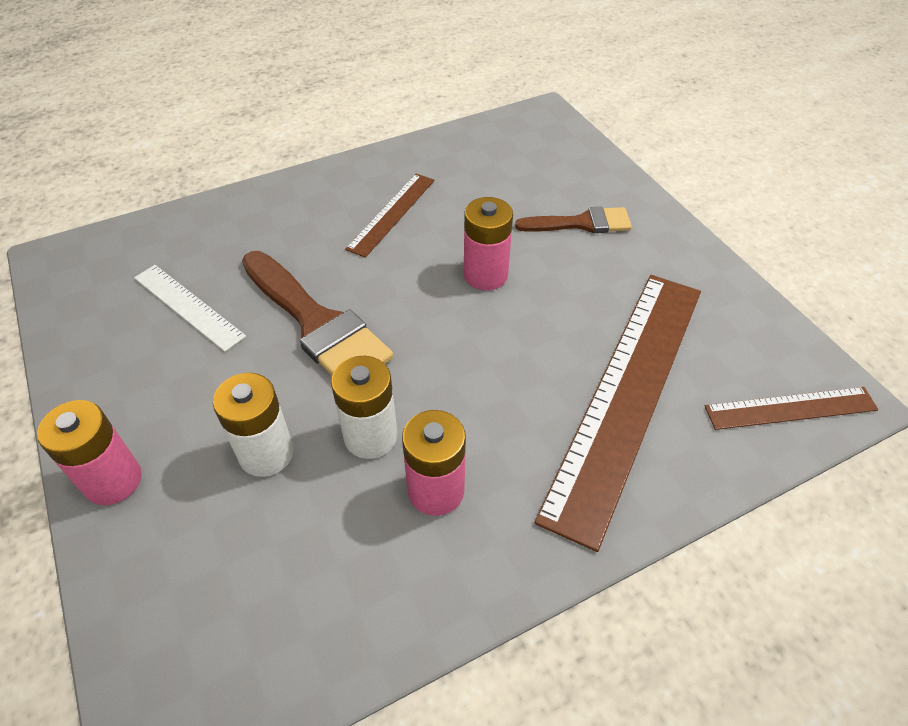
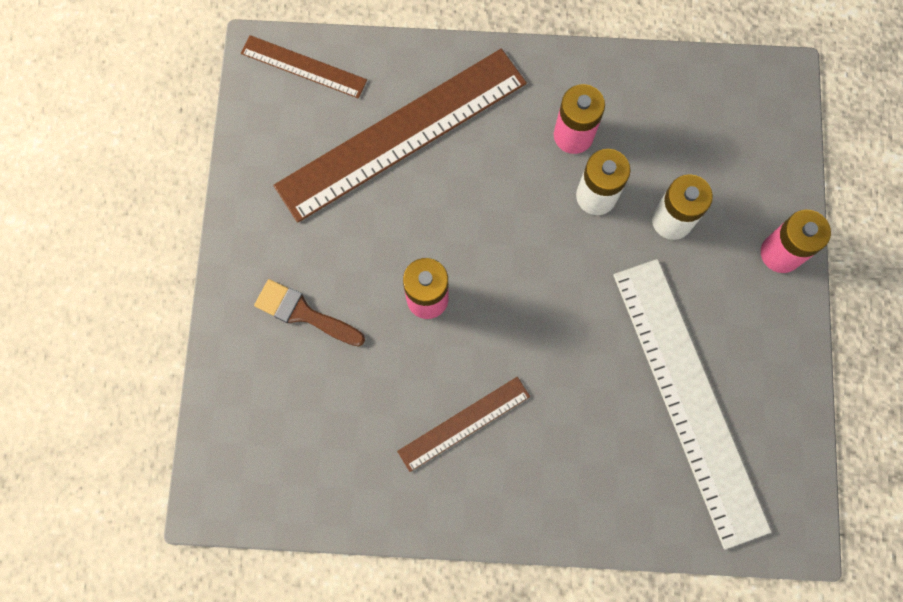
camera: 150 degrees left, 25 degrees up
white ruler [134,265,246,352] -> white ruler [613,259,772,549], size x2.06
brown brush [242,251,393,376] -> none

